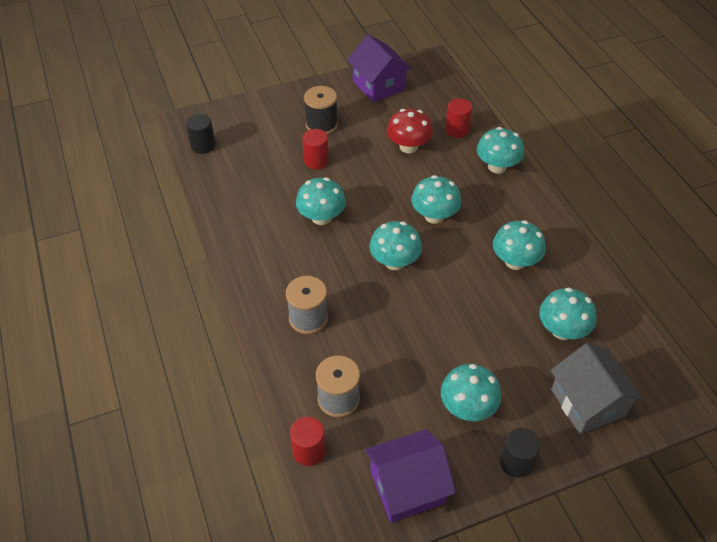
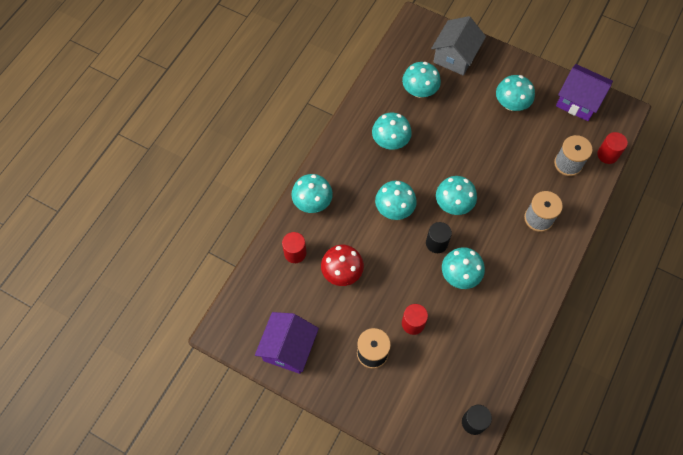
camera: 130 degrees left, 15 degrees up
black cylinder [500,428,541,478] -> black cylinder moved to [426,222,452,253]

